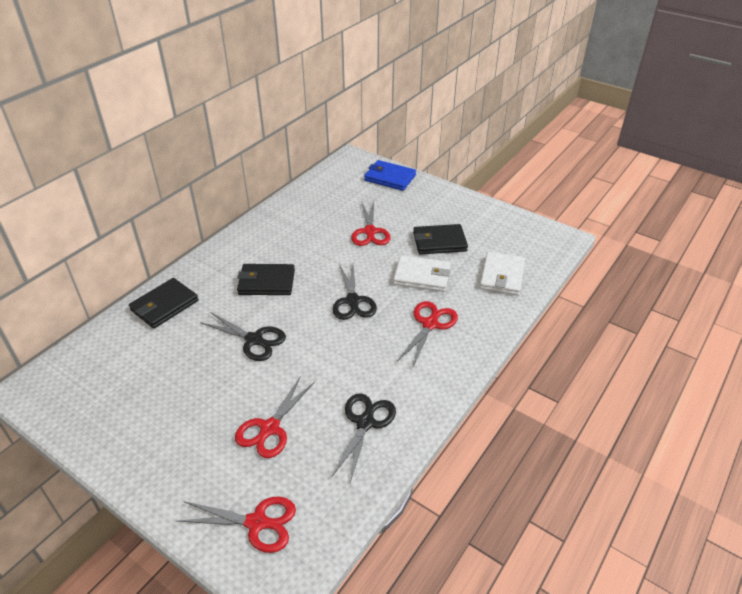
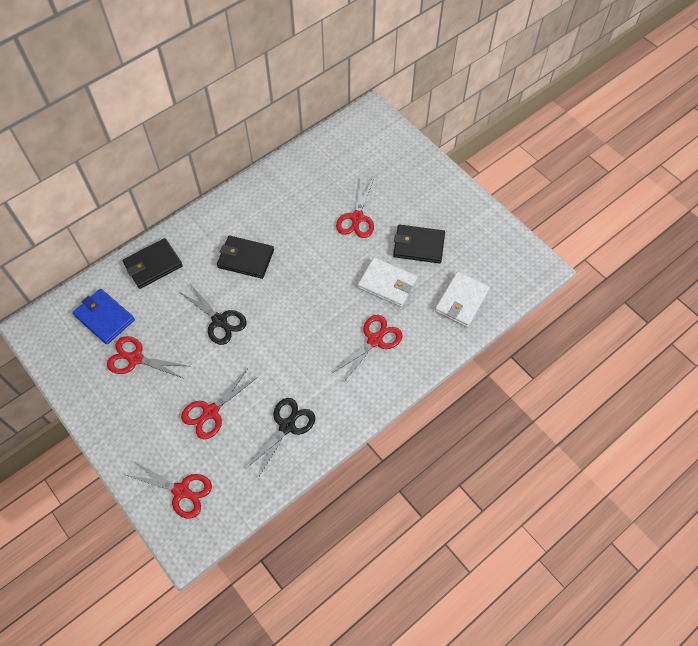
camera: 15 degrees right, 20 degrees up
black scissors [332,264,377,320] -> none
blue wallet [364,160,416,191] -> blue wallet moved to [73,289,135,344]
none -> red scissors [107,336,188,379]

